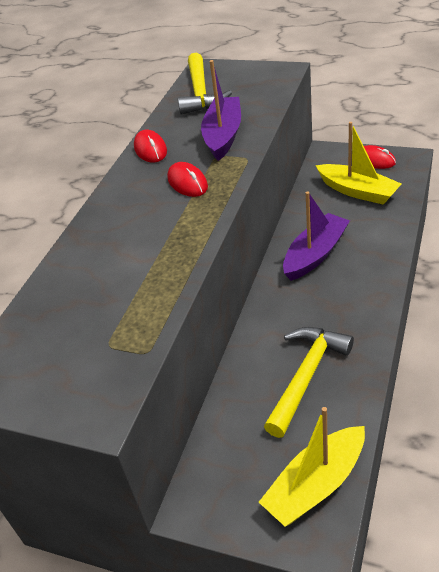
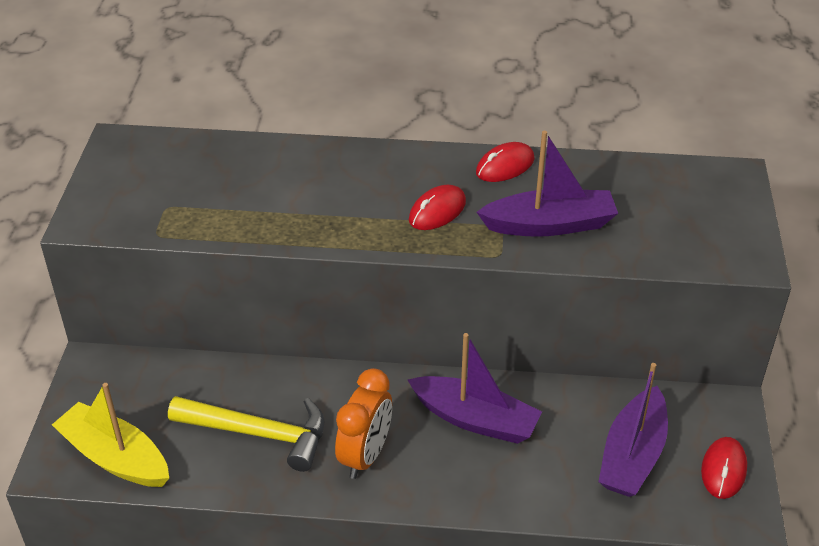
camera: 70 degrees right, 0 degrees up
yellow hammer [178,53,232,115] -> none
yellow boat [315,122,401,205] -> purple boat [598,363,668,497]
none -> orange clock [335,368,392,479]

